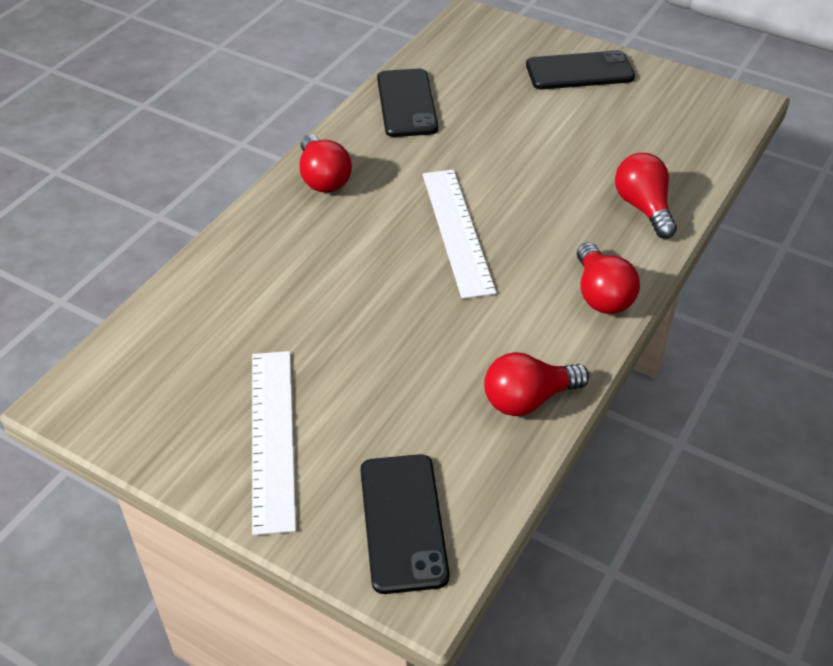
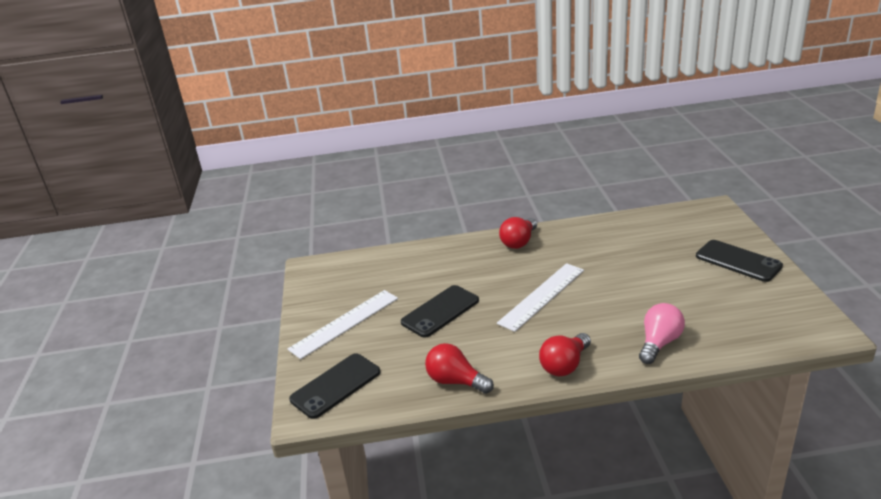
camera: 55 degrees right, 15 degrees down
black phone [377,68,438,137] -> black phone moved to [401,285,479,337]
red light bulb [615,153,677,239] -> pink light bulb [639,303,685,364]

